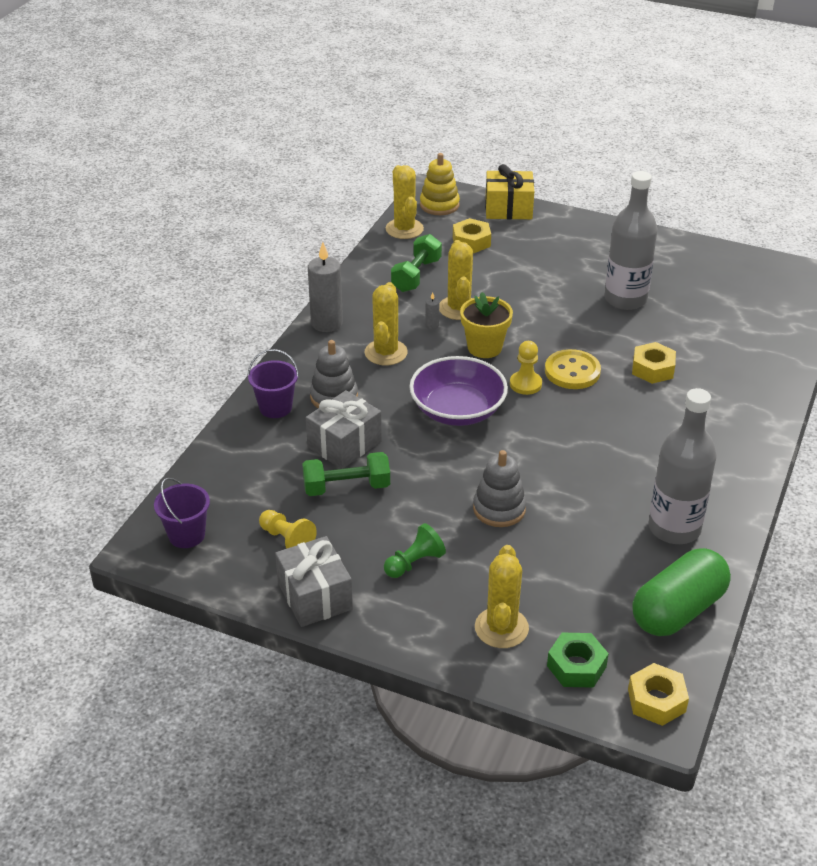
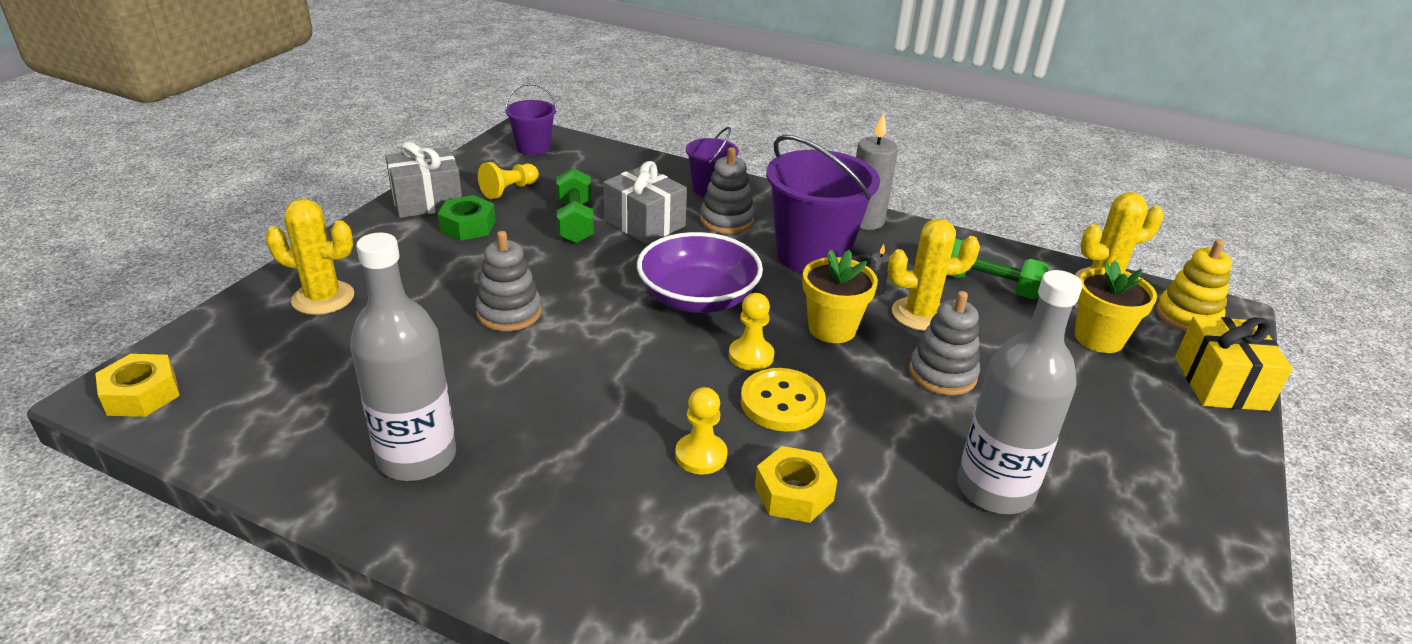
camera: 90 degrees right, 5 degrees down
yellow cactus [365,282,408,365] -> purple bucket [766,135,880,273]
green pawn [384,523,446,578] -> none
yellow nut [453,218,491,253] -> yellow flower pot [1075,260,1157,353]
green nut [547,633,609,688] -> green nut moved to [438,195,496,241]
green capsule [632,548,731,636] -> none
none -> yellow pawn [675,387,728,475]
none -> grey stacking toy [909,291,980,395]

